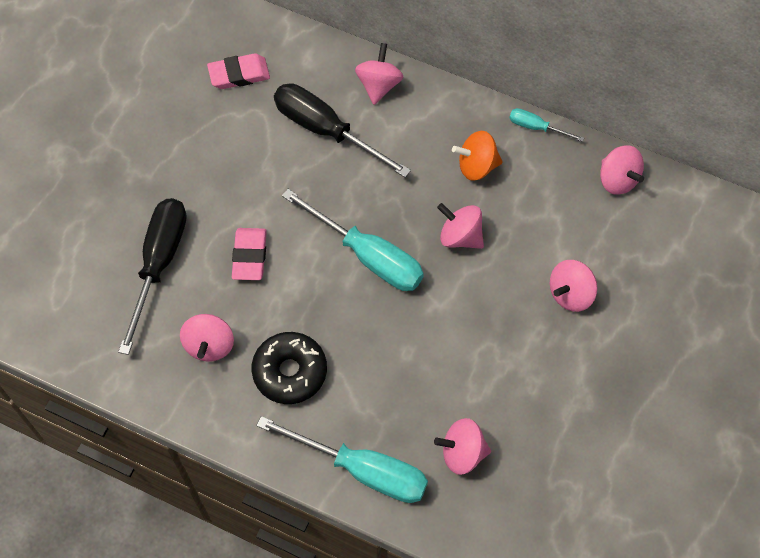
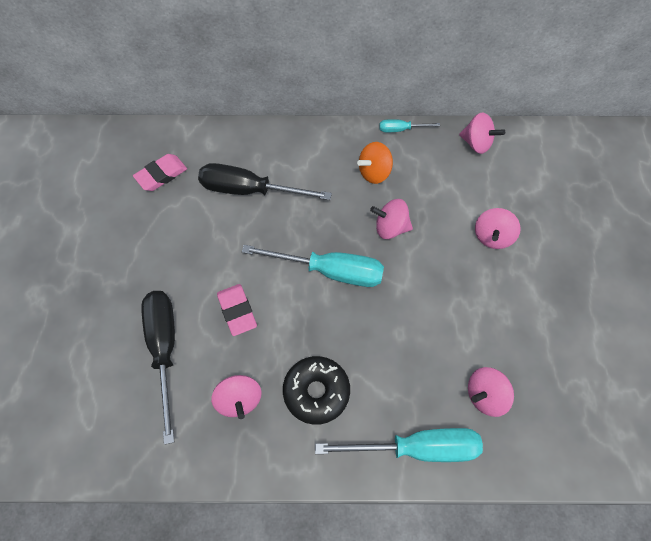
camera: 25 degrees left, 0 degrees up
pink spinning top [355,43,403,105] -> none

